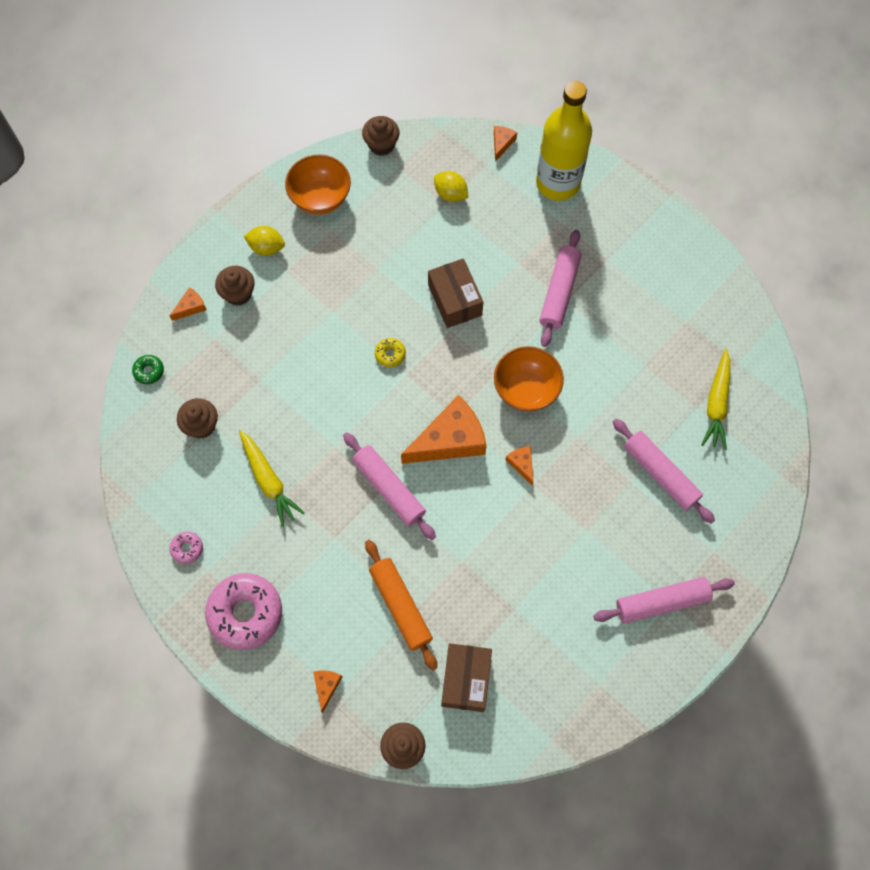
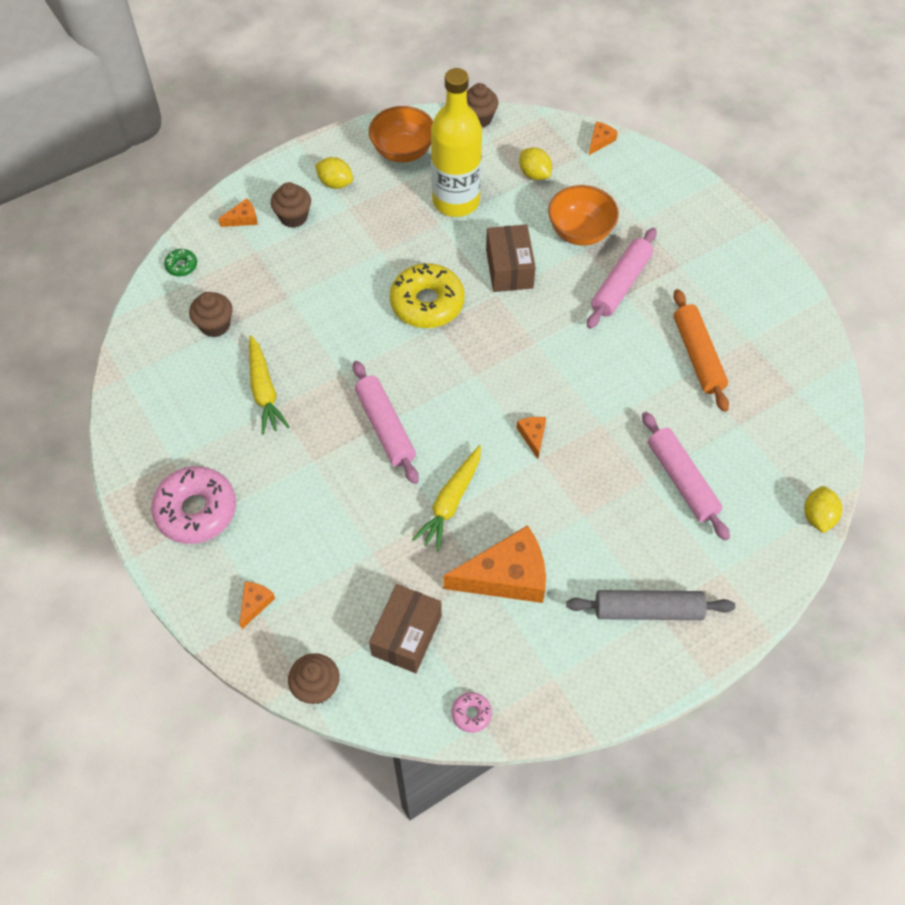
camera: 15 degrees right, 10 degrees down
pink donut [170,531,203,564] -> pink donut moved to [452,692,492,733]
orange rolling pin [365,540,437,670] -> orange rolling pin moved to [673,289,729,412]
yellow donut [375,338,406,367] -> yellow donut [390,263,465,328], size x2.26
orange cheese [401,395,487,464] -> orange cheese moved to [443,525,546,603]
orange bowl [494,346,564,412] -> orange bowl moved to [548,185,619,246]
yellow bottle [536,81,592,201] -> yellow bottle moved to [431,68,482,217]
pink rolling pin [594,577,735,623] -> grey rolling pin [566,590,735,620]
yellow carrot [701,349,730,450] -> yellow carrot moved to [412,445,481,551]
none -> yellow lemon [804,486,842,533]

